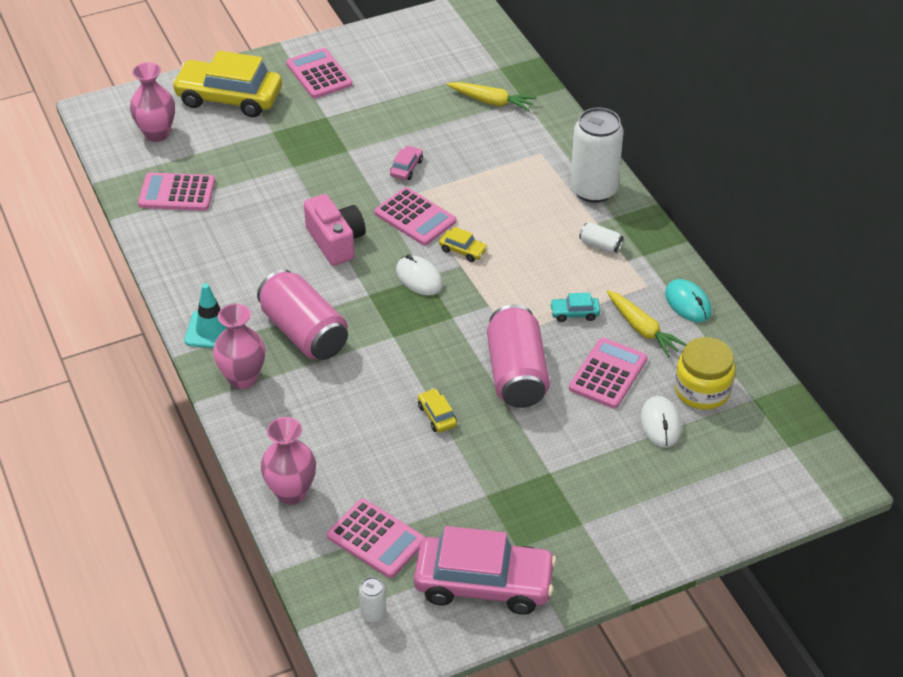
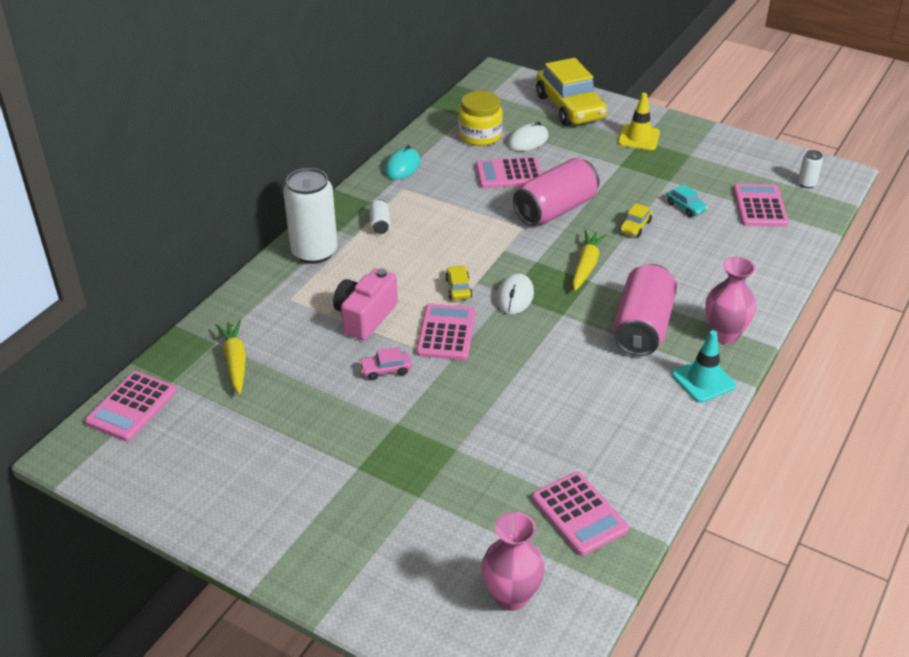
camera: 125 degrees left, 5 degrees down
yellow car [172,51,282,117] -> yellow car moved to [536,58,607,126]
pink vase [261,417,316,504] -> none
pink calculator [286,48,352,98] -> pink calculator moved to [85,371,177,441]
pink camera [304,194,365,266] -> pink camera moved to [333,268,398,340]
pink car [414,526,557,615] -> none
turquoise car [550,293,600,322] -> turquoise car moved to [667,184,708,217]
yellow carrot [607,290,687,357] -> yellow carrot moved to [572,230,607,291]
none -> yellow traffic cone [618,93,660,150]

